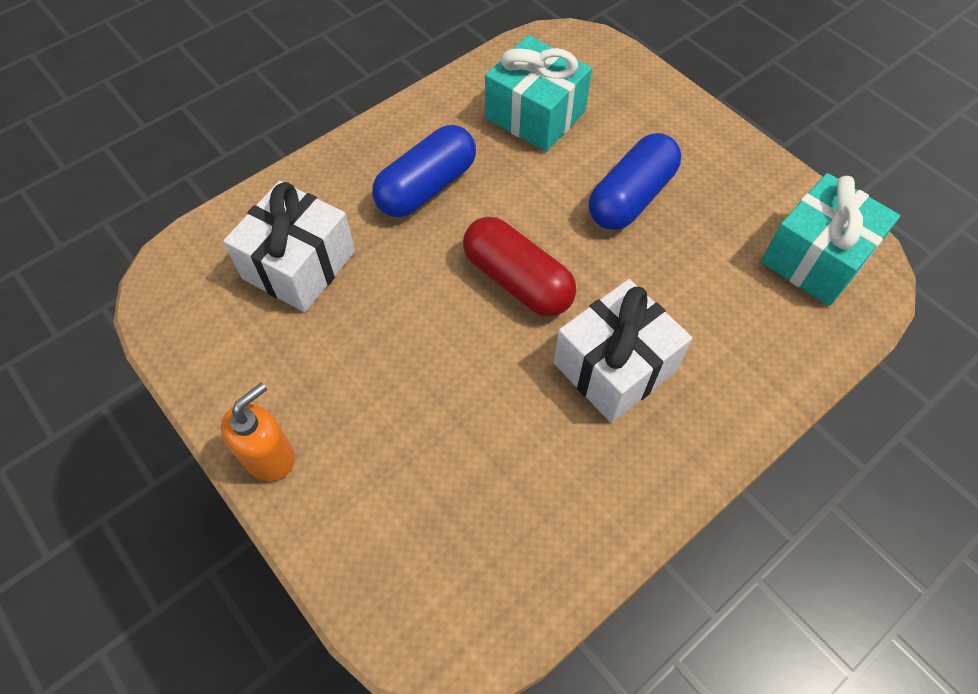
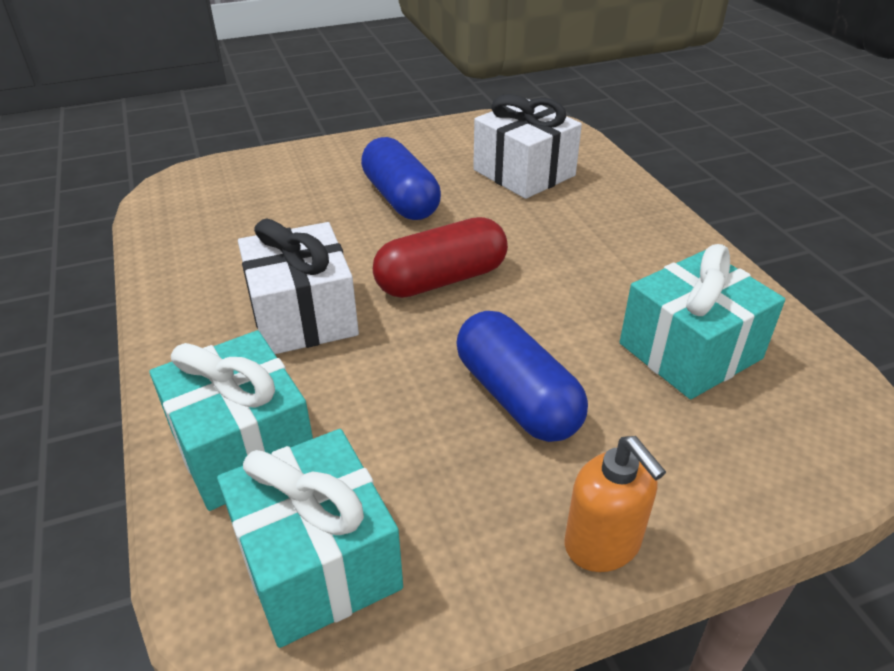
camera: 110 degrees right, 20 degrees down
orange soap dispenser [221,383,295,481] -> orange soap dispenser moved to [564,436,666,572]
blue capsule [372,125,476,217] -> blue capsule moved to [361,137,441,220]
none -> turquoise gift [150,330,313,511]

